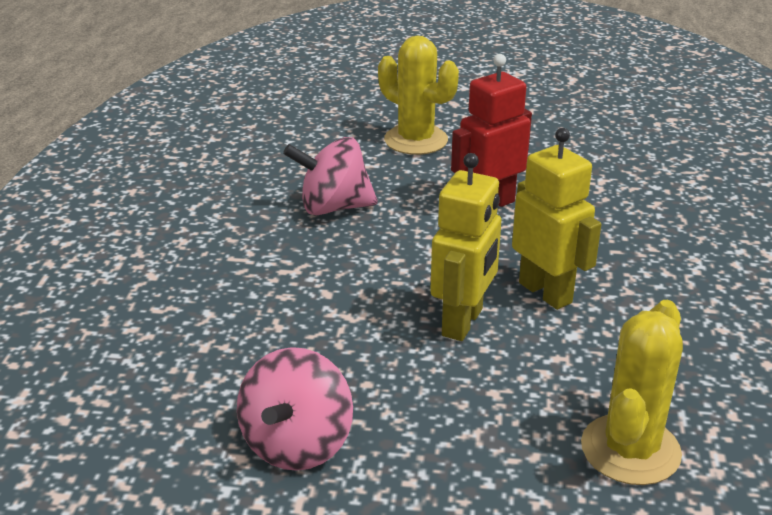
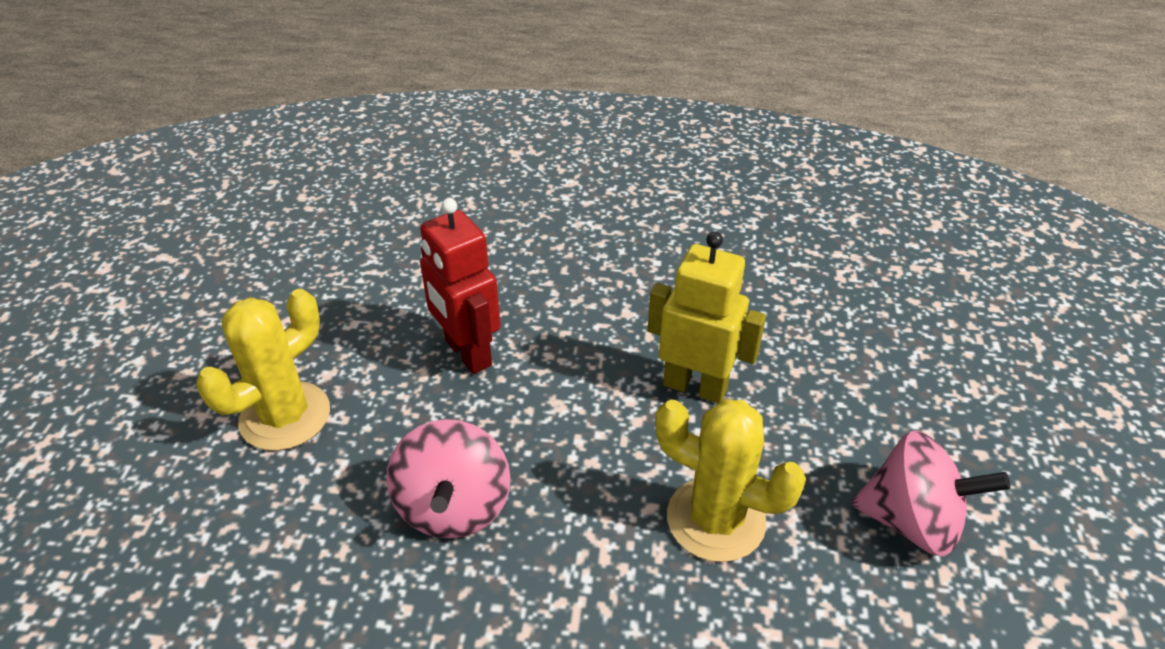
camera: 90 degrees left, 10 degrees up
yellow robot [512,128,602,310] -> none
yellow cactus [581,300,683,485] -> yellow cactus moved to [655,399,806,562]

